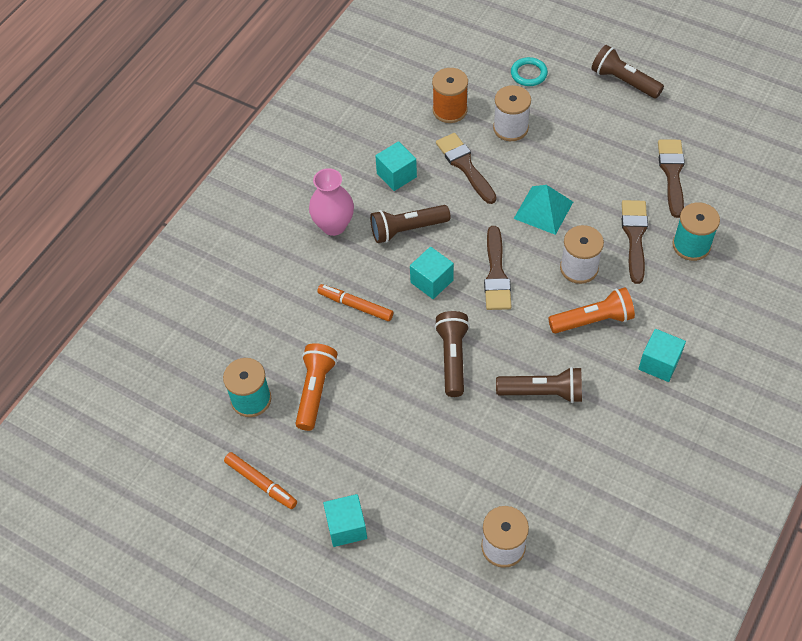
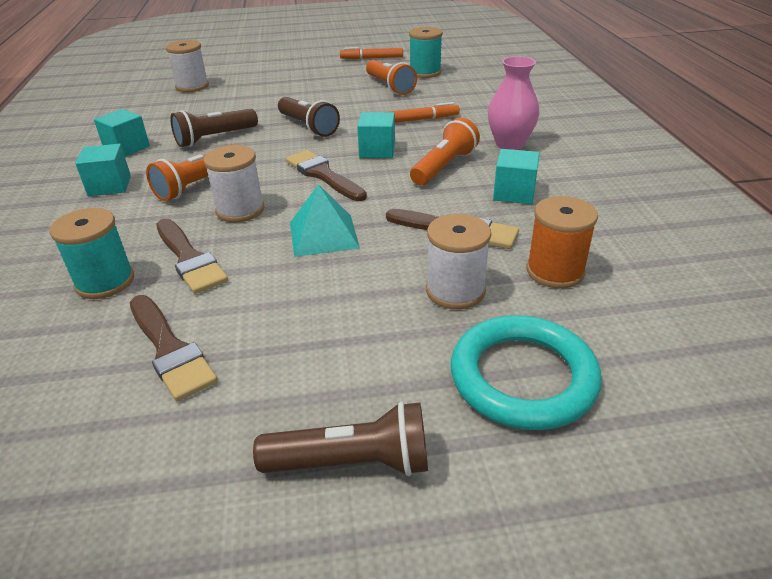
camera: 140 degrees right, 20 degrees down
turquoise cube [323,494,367,547] -> turquoise cube moved to [94,109,150,157]
brown flashlight [370,205,450,243] -> orange flashlight [410,118,480,185]
turquoise ring [511,57,548,86] -> turquoise ring [451,315,601,430], size x1.93

